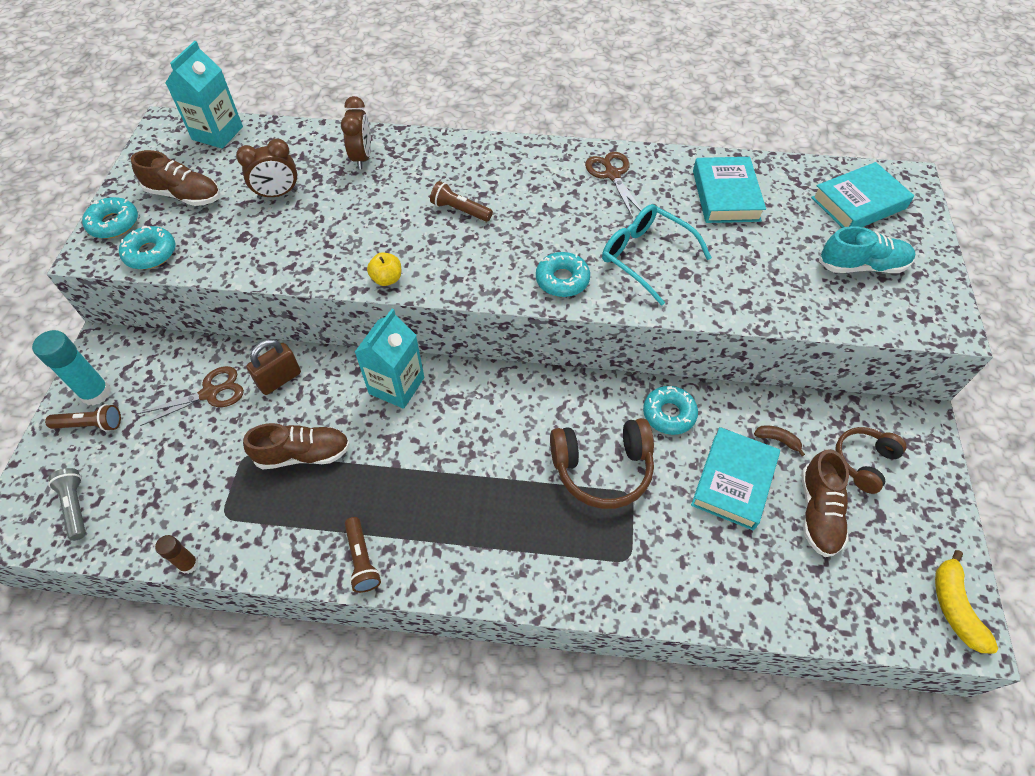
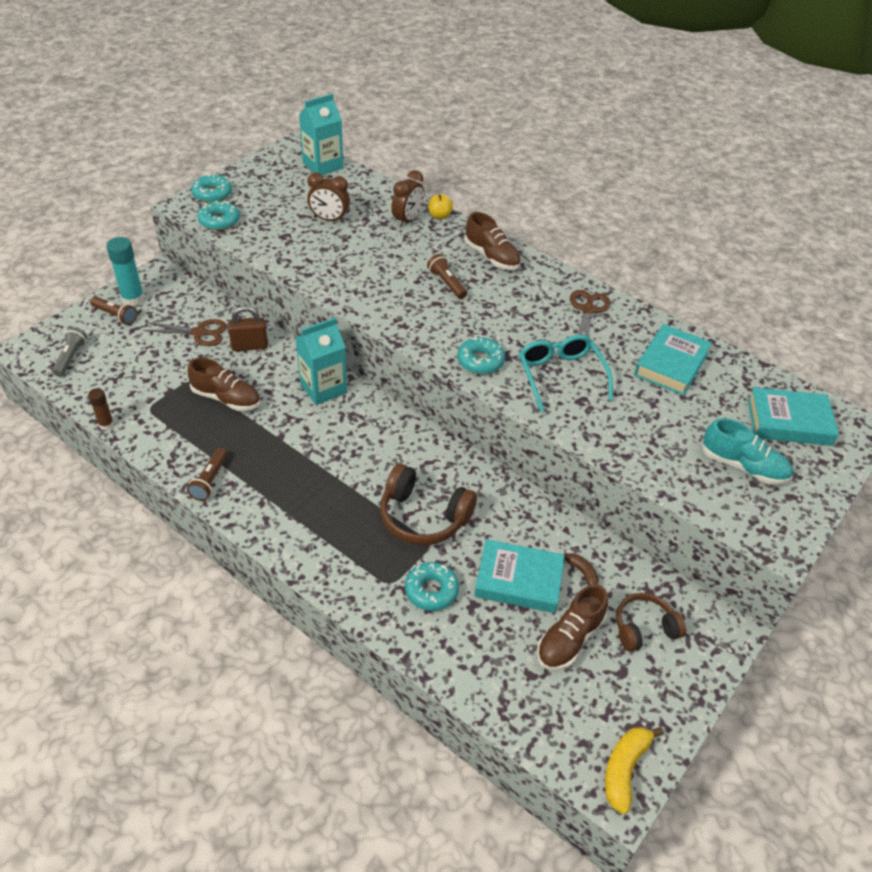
camera: 30 degrees right, 10 degrees down
brown shoe [131,150,220,206] -> brown shoe moved to [464,212,521,270]
yellow apple [367,253,401,286] -> yellow apple moved to [428,194,453,219]
turquoise donut [643,386,698,435] -> turquoise donut moved to [405,562,459,611]
turquoise book [691,427,780,530] -> turquoise book turned 45 degrees clockwise [474,539,565,613]

